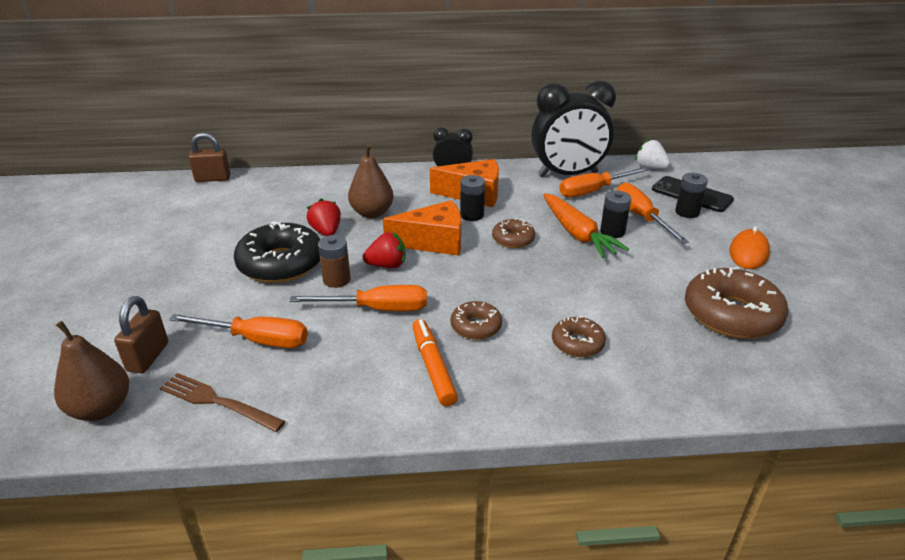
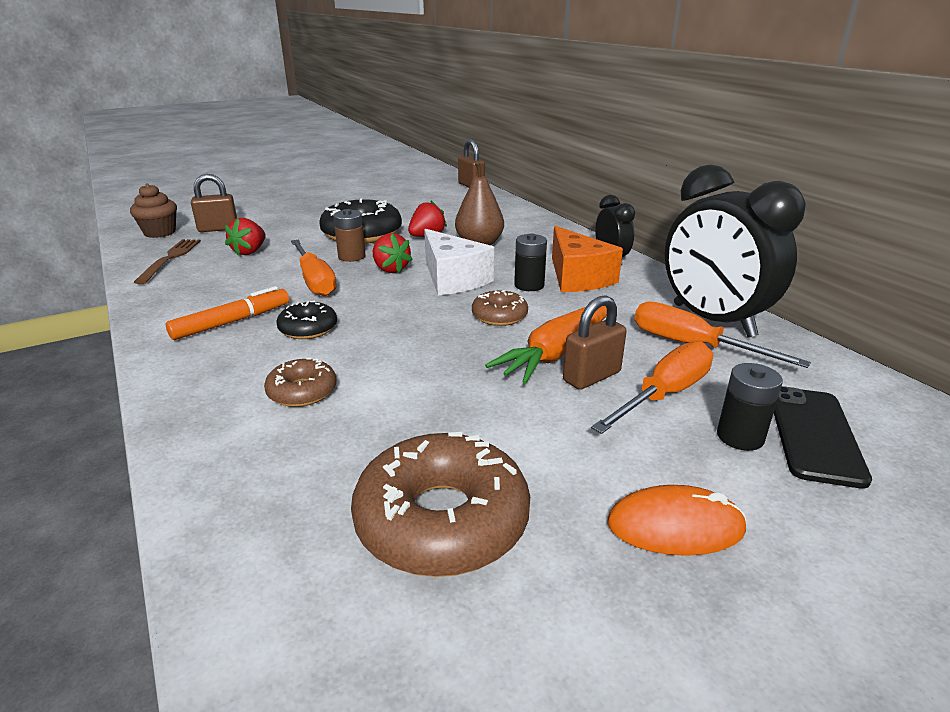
camera: 65 degrees right, 5 degrees down
brown pear [54,321,129,421] -> brown cupcake [130,183,177,238]
orange screwdriver [169,314,308,348] -> red strawberry [225,218,266,256]
orange cheese [383,200,461,256] -> white cheese [424,229,494,296]
brown donut [451,301,502,340] -> black donut [277,300,337,339]
black battery [600,190,631,238] -> brown padlock [563,295,627,390]
white strawberry [635,139,670,169] -> none

